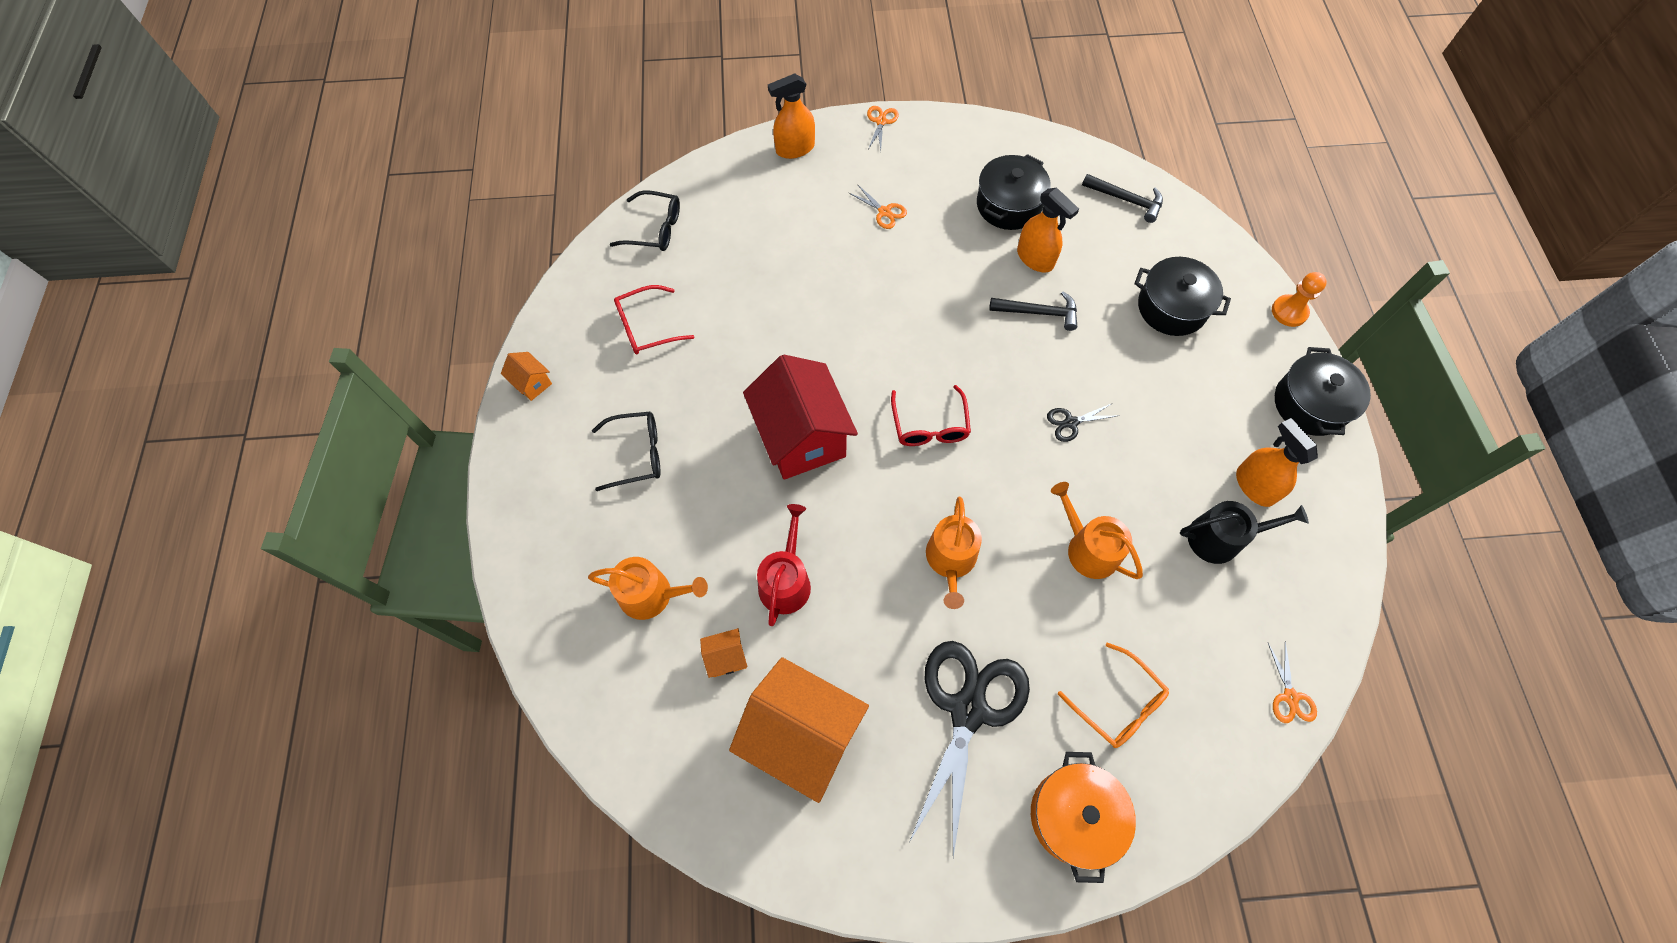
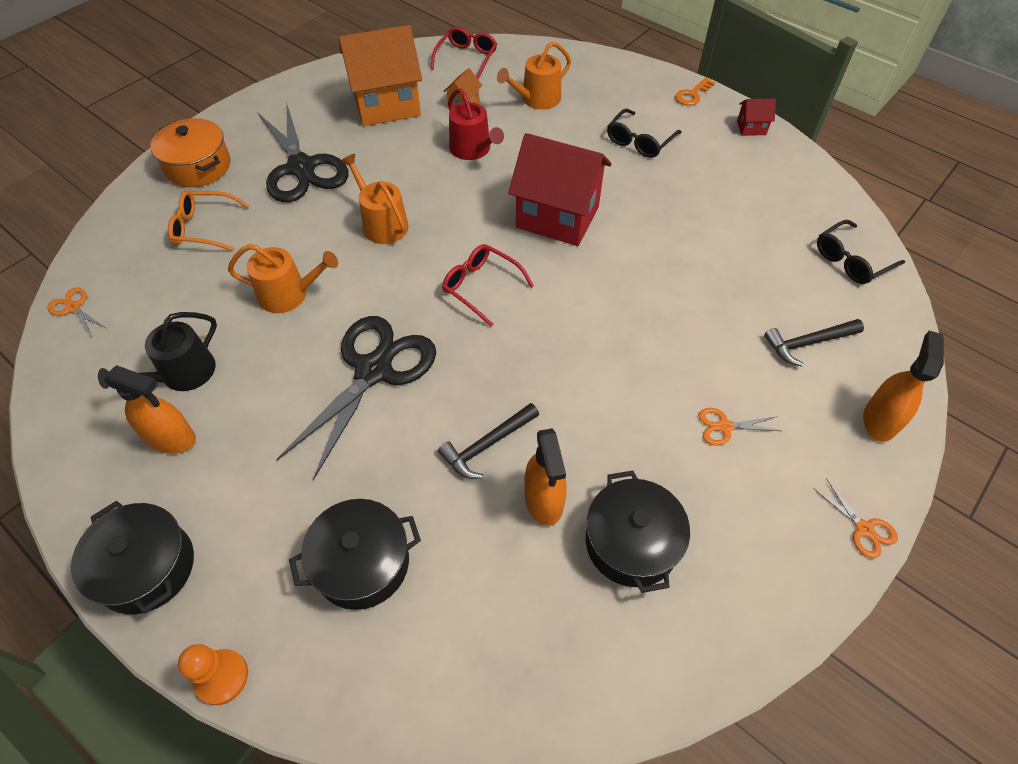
camera: 135 degrees right, 10 degrees down
orange house [501,352,552,401] -> red house [737,98,776,136]
red glasses [614,285,694,355] -> red glasses moved to [430,27,497,80]
orange spray bottle [1017,188,1079,272] -> orange spray bottle turned 105 degrees counterclockwise [524,428,567,526]
black scissors [1047,404,1116,442] -> black scissors [276,316,436,480], size x2.44
black hammer [1082,174,1163,223] -> black hammer moved to [764,319,864,367]
none -> orange key [675,78,715,106]

